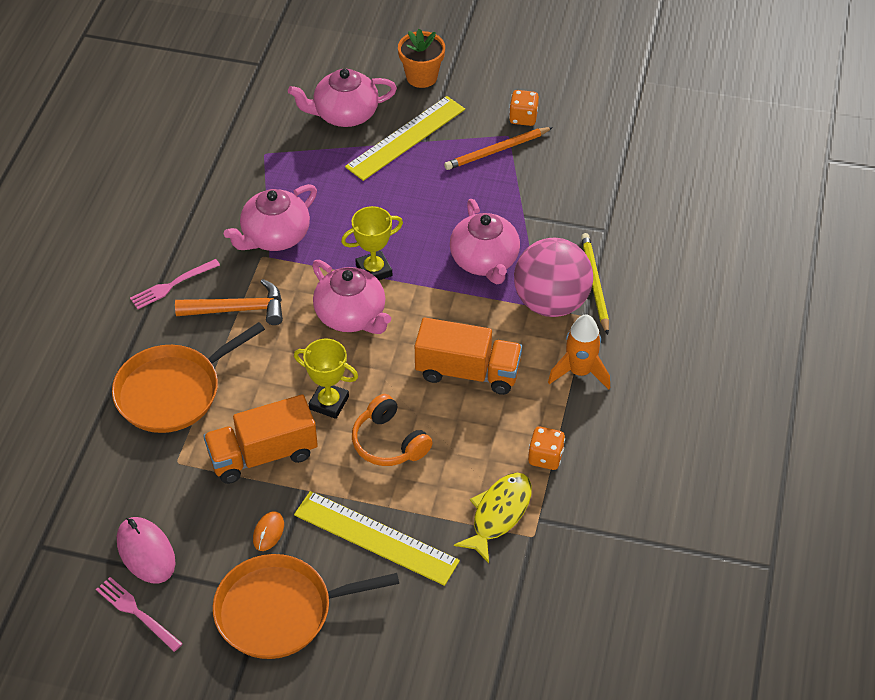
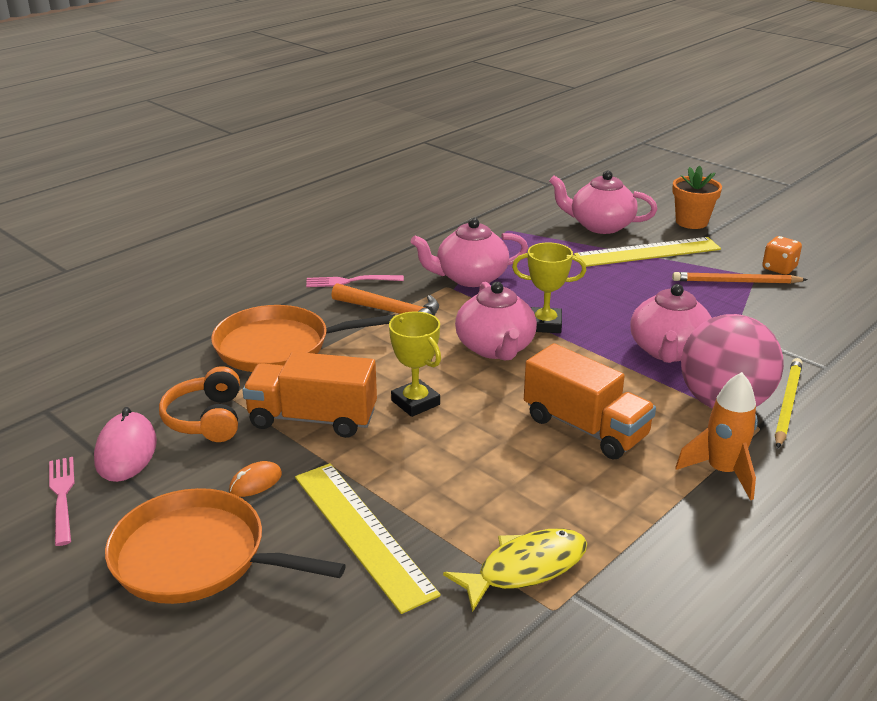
camera: 30 degrees right, 20 degrees down
orange headphones [352,394,432,466] -> orange headphones moved to [159,366,240,442]
orange dice [528,427,565,470] -> none

